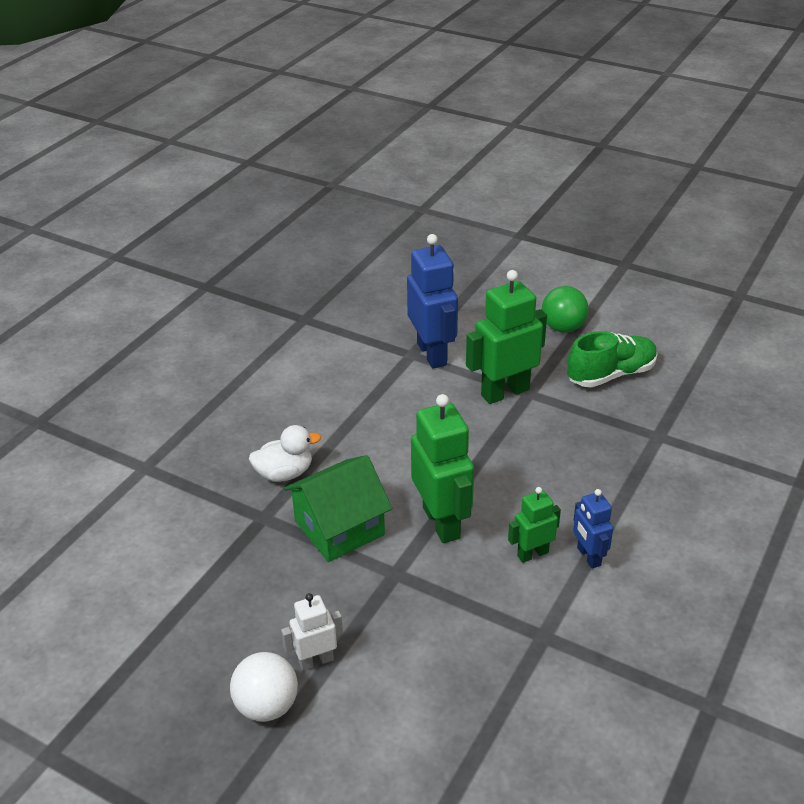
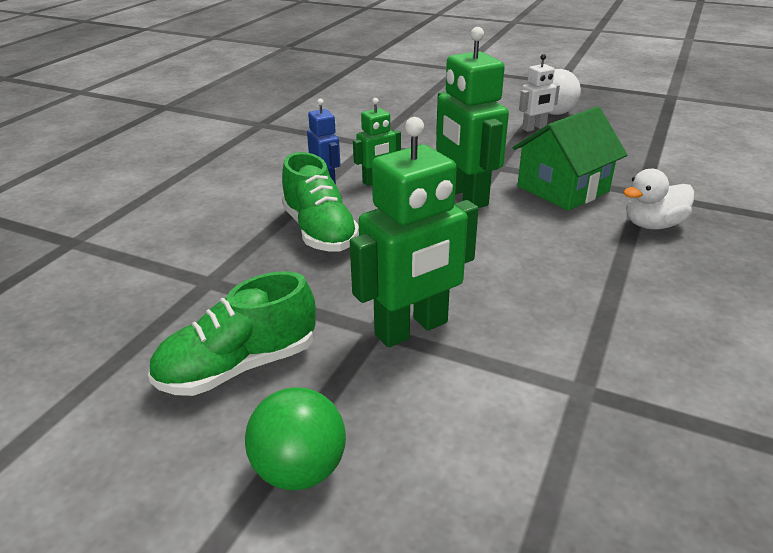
camera: 175 degrees right, 5 degrees down
blue robot [407,234,458,368] -> none
none -> green shoe [282,152,359,252]

